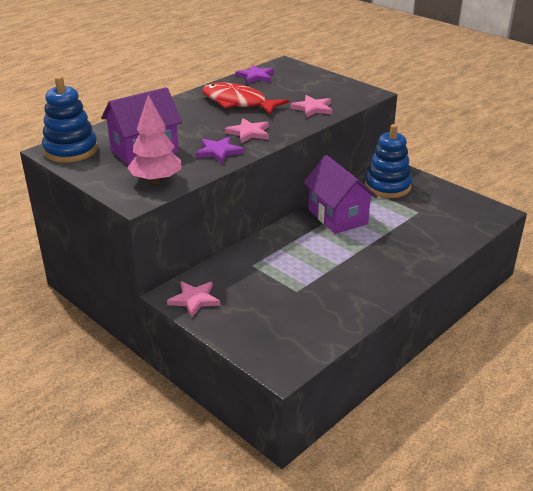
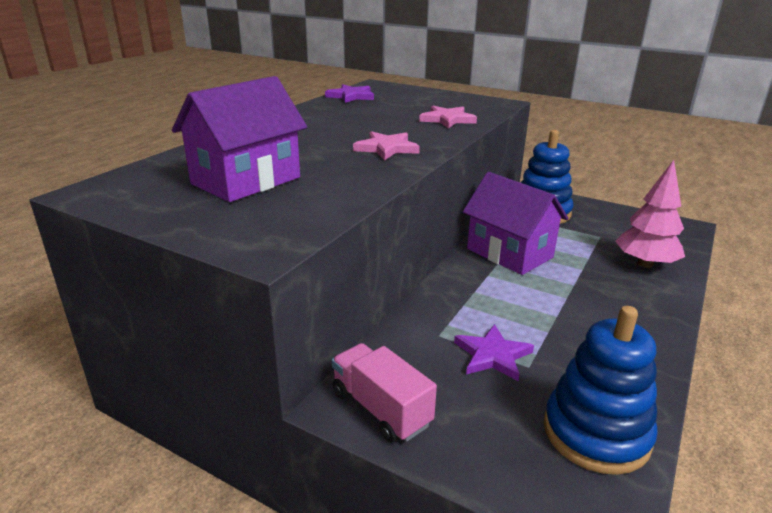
camera: 15 degrees left, 5 degrees down
blue stacking toy [42,76,98,163] -> blue stacking toy moved to [544,306,658,475]
pink tree [127,95,182,184] -> pink tree moved to [615,160,685,268]
pink star [167,281,220,317] -> pink truck [332,343,437,443]
purple star [195,137,244,164] -> purple star moved to [454,324,534,381]
red fish [202,82,289,115] -> none

